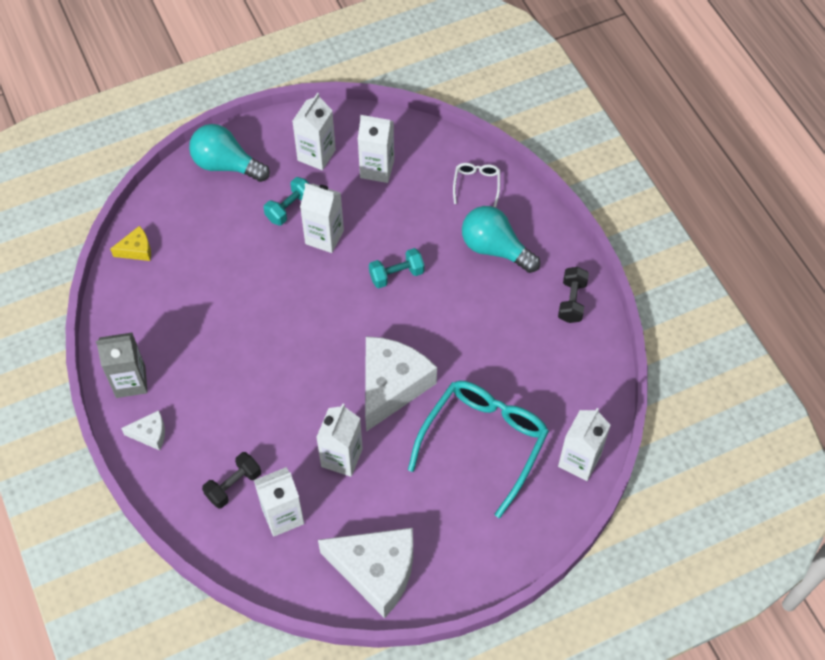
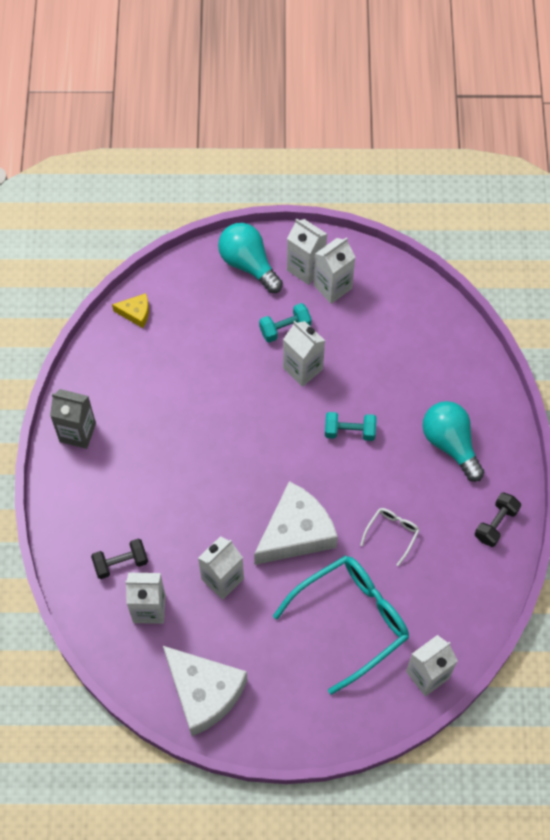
camera: 25 degrees right, 5 degrees up
white cheese [121,410,165,451] -> none
white carton [358,115,394,183] -> white carton moved to [287,218,327,285]
white glasses [453,163,500,207] -> white glasses moved to [360,508,420,566]

